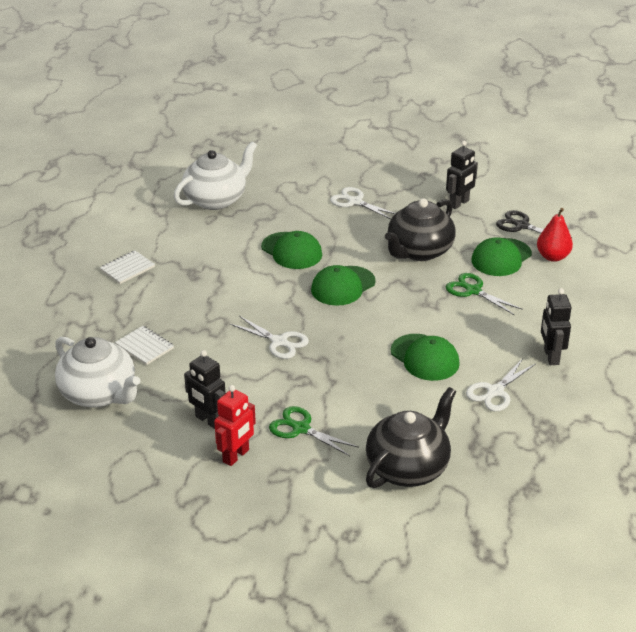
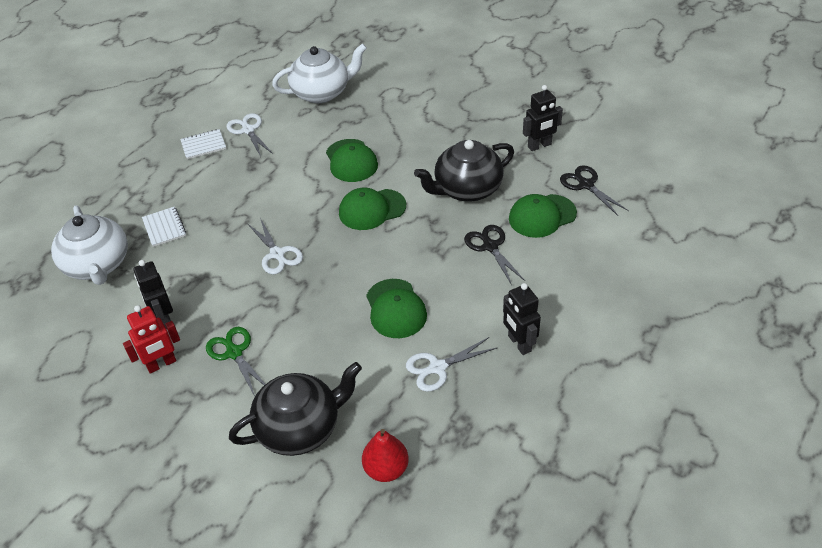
camera: 25 degrees right, 10 degrees up
white scissors [330,187,396,219] -> white scissors moved to [227,113,273,157]
green scissors [446,273,523,315] -> black scissors [464,225,525,285]
red pear [537,208,573,262] -> red pear moved to [362,429,409,482]
black robot [541,288,572,365] -> black robot turned 45 degrees counterclockwise [503,283,541,355]

